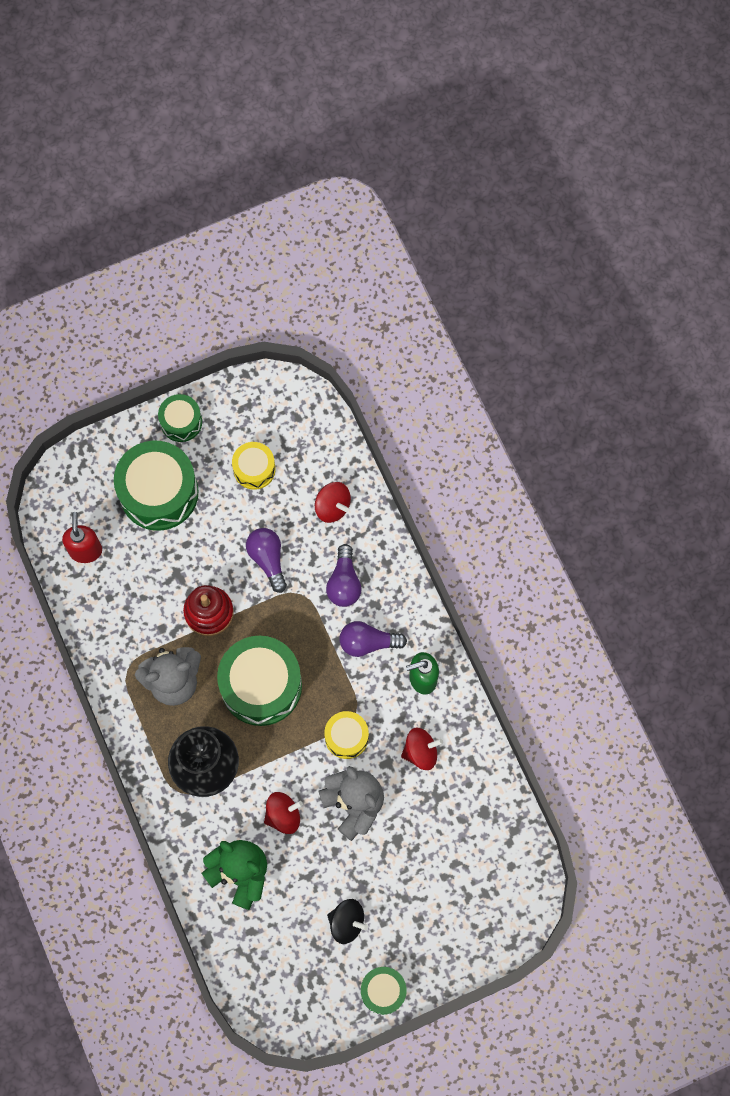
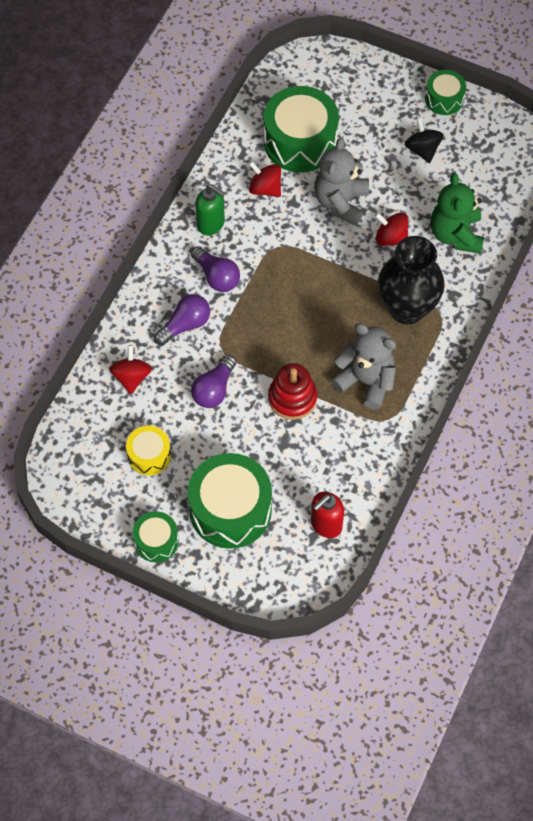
camera: 130 degrees left, 10 degrees down
green drum [217,636,302,726] -> green drum moved to [264,86,339,172]
yellow drum [324,711,369,759] -> none

